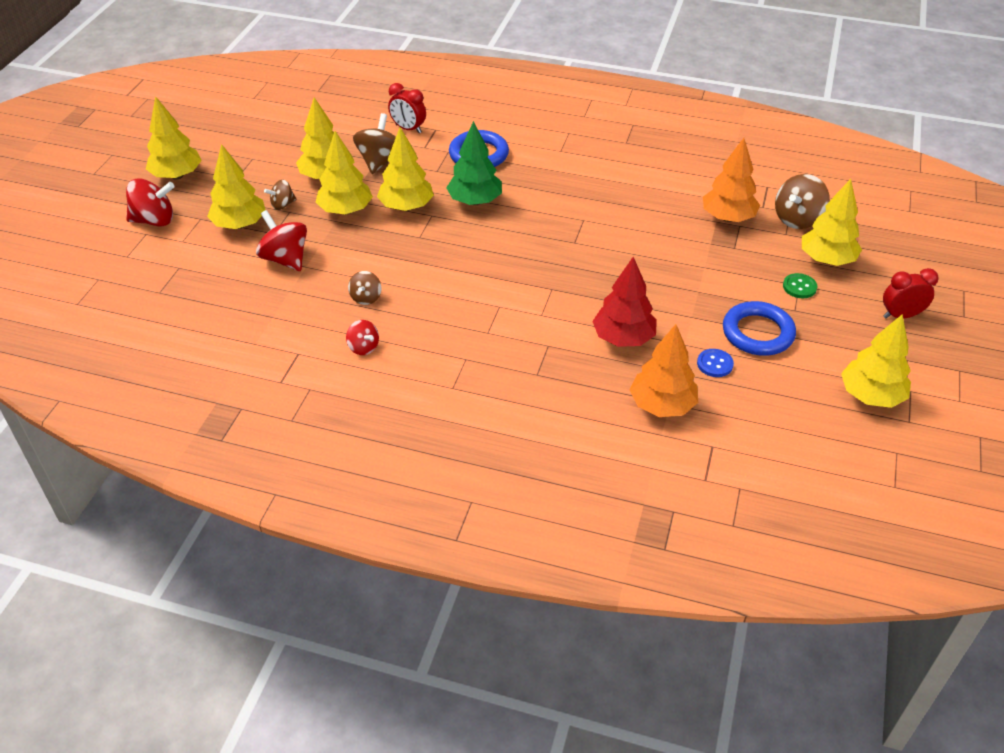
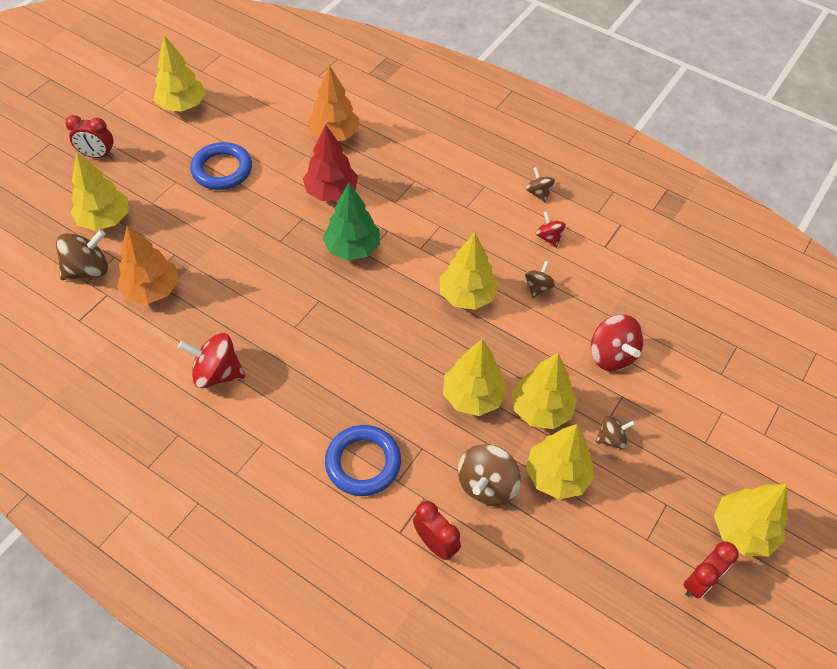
camera: 165 degrees left, 10 degrees up
red spinning top [126,178,175,226] -> red spinning top moved to [178,333,245,388]
yellow tree [207,144,266,229] -> yellow tree moved to [440,233,499,310]
green tree [446,121,502,205] -> green tree moved to [323,183,380,260]
blue button [697,349,734,377] -> none
green button [783,273,817,298] -> none
none -> brown spinning top [526,167,555,203]
none -> red clock [683,541,738,598]

